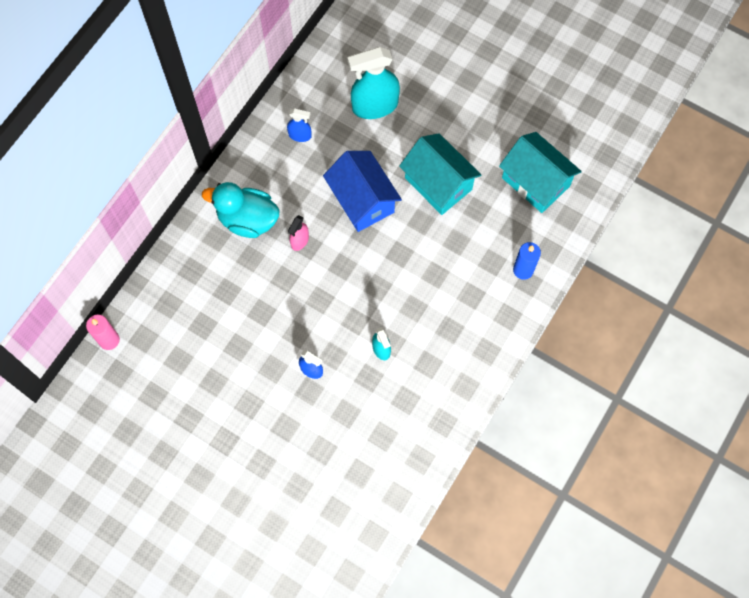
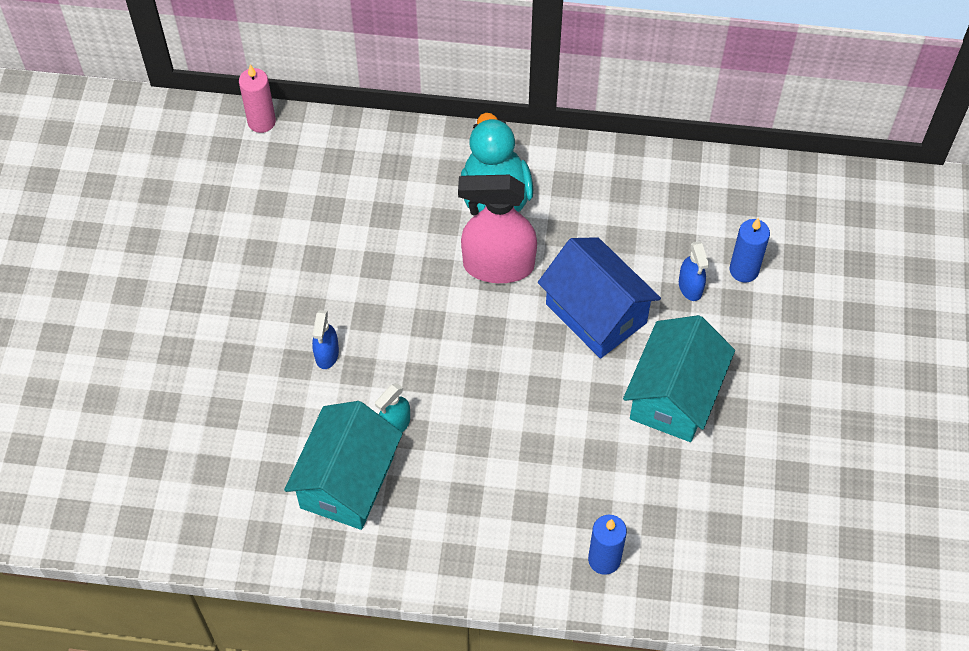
camera: 65 degrees right, 10 degrees down
blue spray bottle [287,108,312,142] -> blue spray bottle moved to [679,241,709,301]
pink spray bottle [288,215,309,251] -> pink spray bottle [458,175,537,283], size x2.04
blue house [323,151,402,232] -> blue house turned 75 degrees counterclockwise [538,237,661,359]
turquoise spray bottle [348,47,400,119] -> blue candle [729,218,770,283]
turquoise house [499,132,582,213] -> turquoise house moved to [284,401,403,530]

